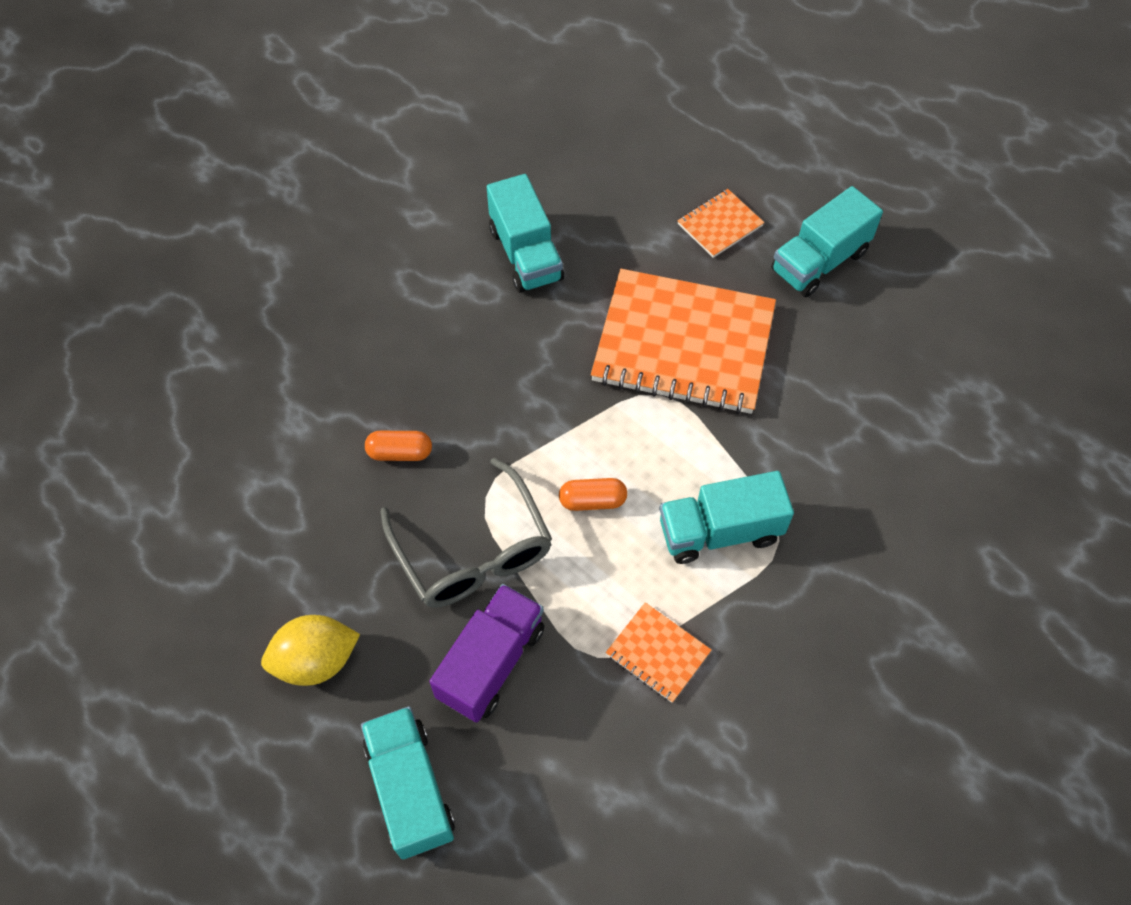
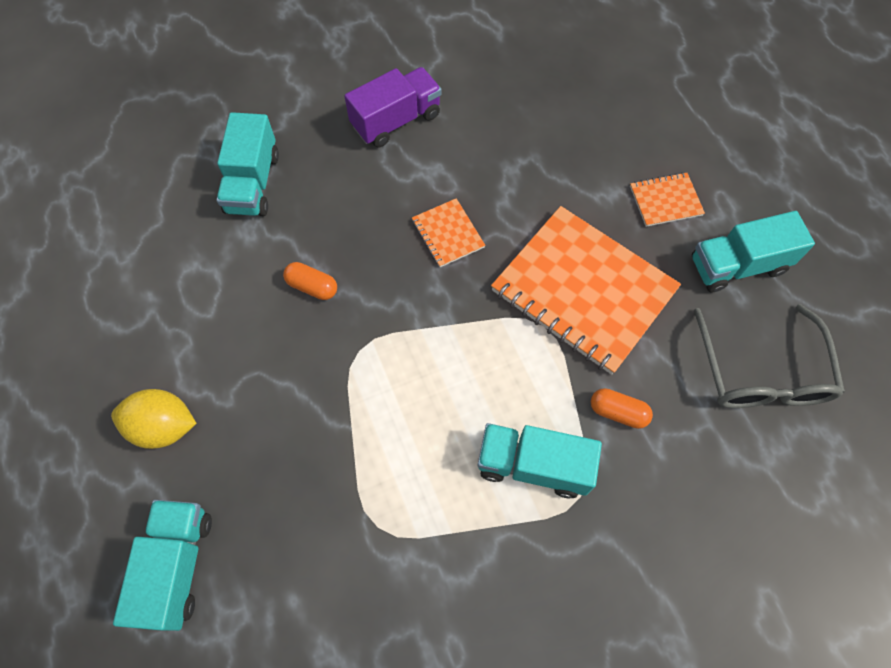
camera: 25 degrees right, 5 degrees up
grey glasses [381,458,552,608] -> grey glasses moved to [694,304,845,408]
purple truck [429,584,545,722] -> purple truck moved to [345,67,442,147]
turquoise truck [487,174,564,293] -> turquoise truck moved to [216,112,279,216]
orange capsule [559,478,627,511] -> orange capsule moved to [591,388,653,429]
orange notebook [606,602,712,703] -> orange notebook moved to [412,198,485,267]

